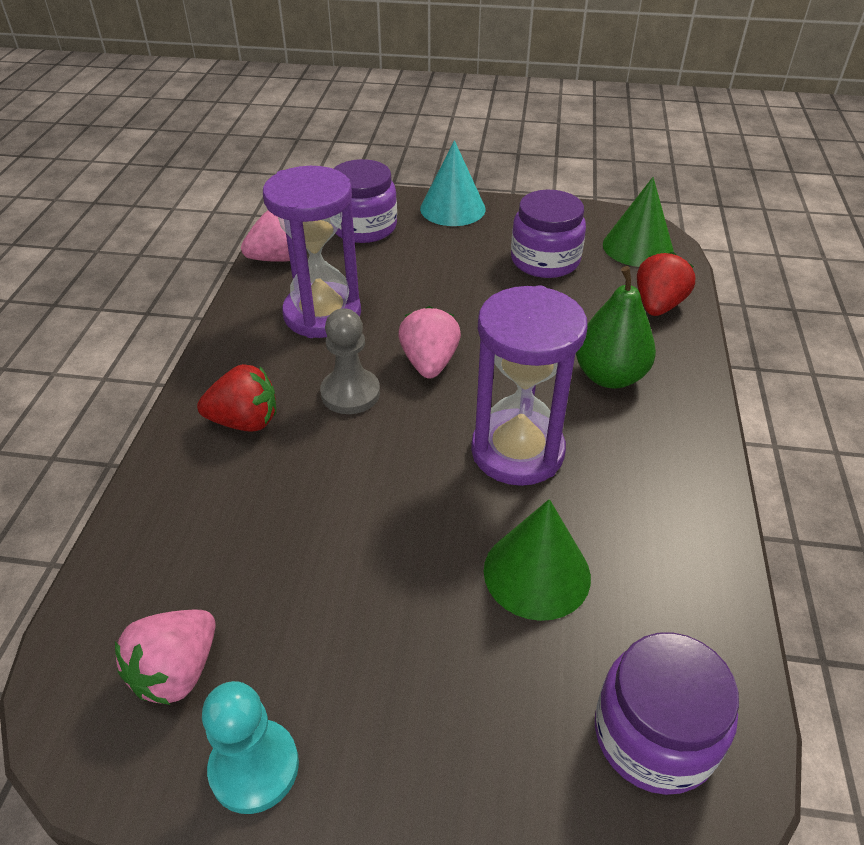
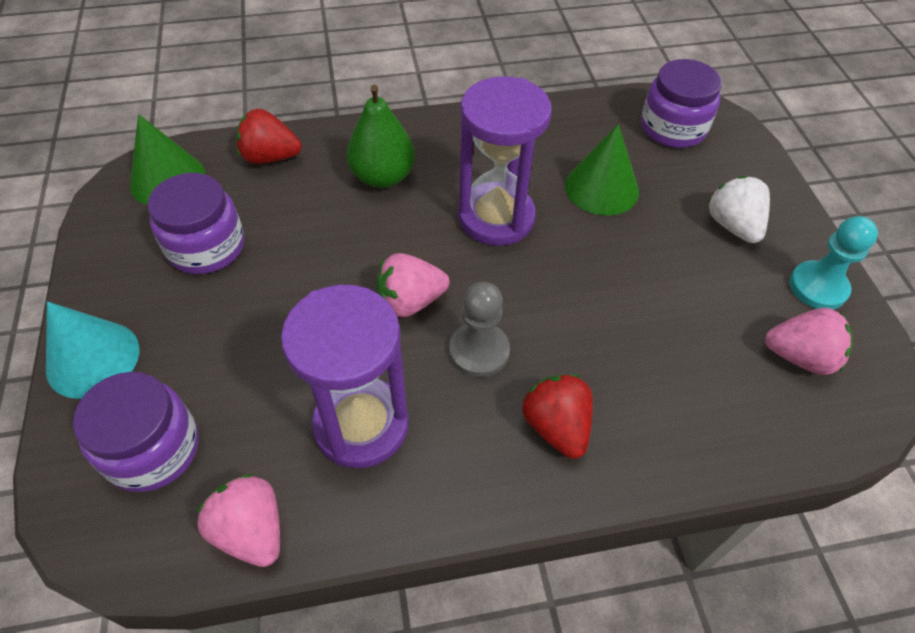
camera: 110 degrees left, 10 degrees up
none -> white strawberry [709,176,770,243]

